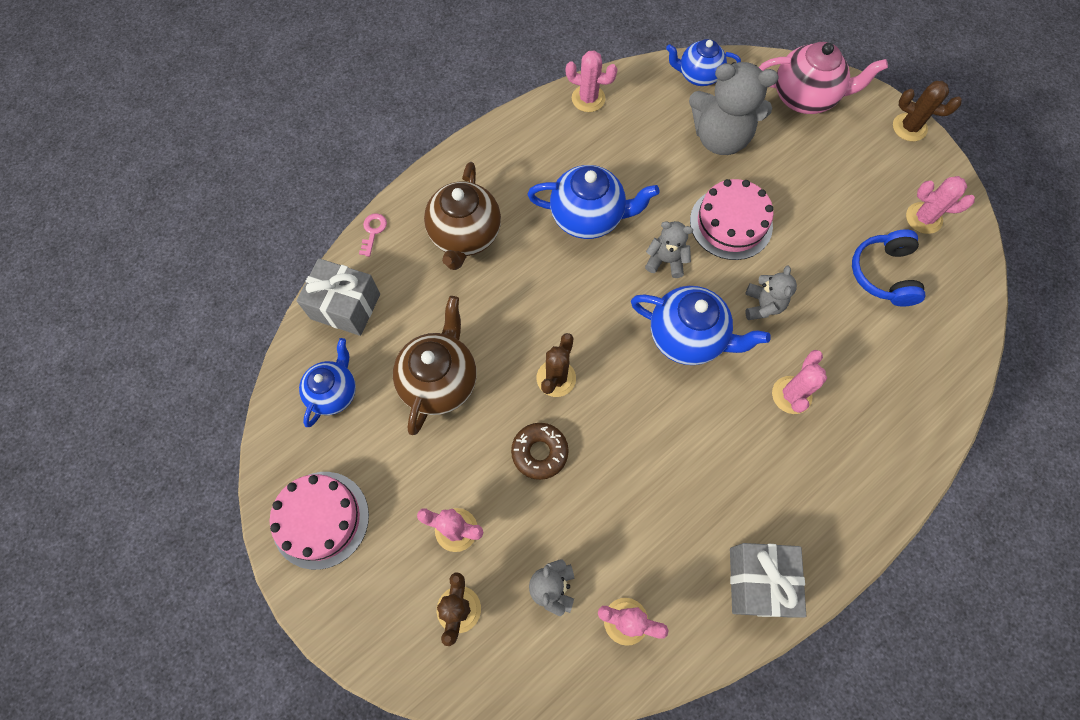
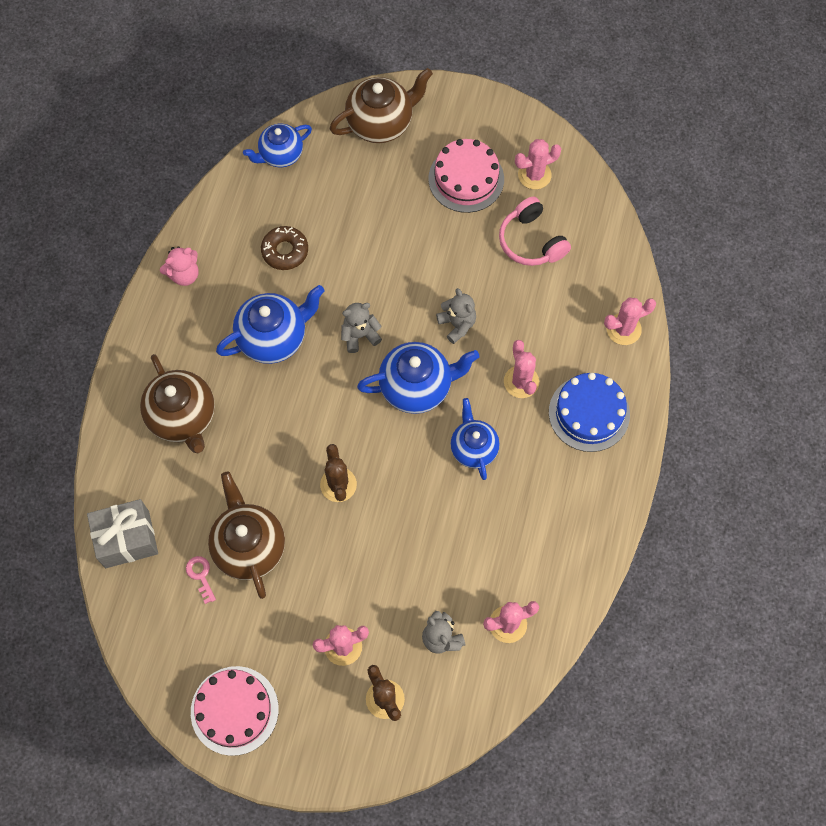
camera: 35 degrees left, 0 degrees up
blue teapot [299,338,356,427] -> blue teapot moved to [450,398,499,480]
pink key [359,213,387,257] -> pink key moved to [186,556,216,604]
brown donut [511,423,569,480] -> brown donut moved to [261,226,308,270]
pink cactus [566,50,617,112] -> pink cactus moved to [604,298,656,345]
grey teddy bear [689,62,779,155] -> none
pink cake [690,179,774,260] -> pink cake moved to [428,139,504,213]
grey gift [730,543,806,618] -> none
pink teapot [759,42,888,114] -> brown teapot [330,68,433,143]
blue headphones [852,230,926,306] -> pink headphones [499,197,571,266]
brown cactus [893,81,962,141] -> none
none -> pink teddy bear [160,246,198,286]
none -> blue cake [549,373,630,452]

